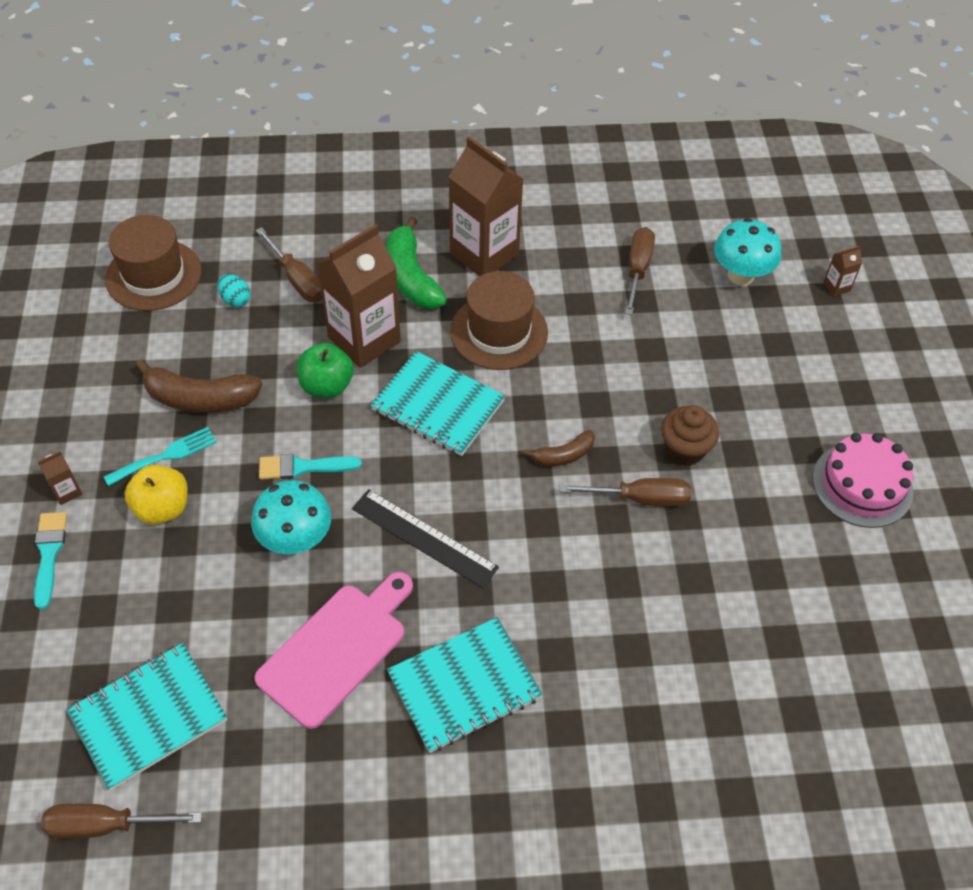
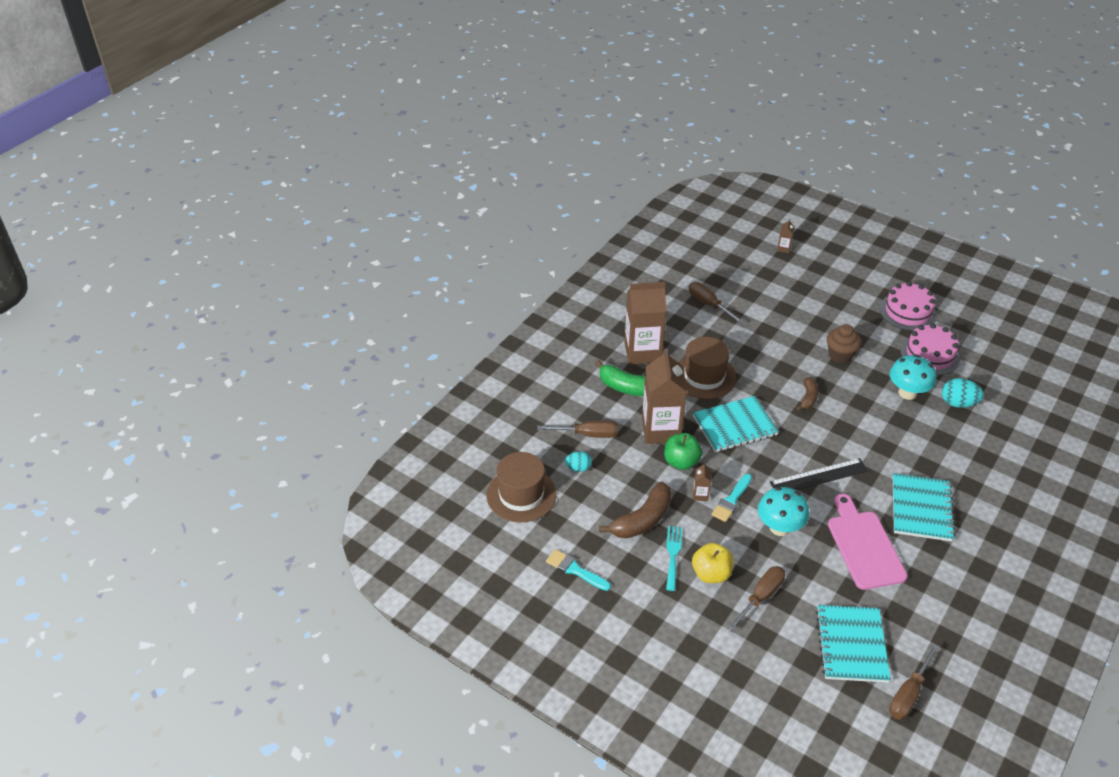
camera: 50 degrees left, 10 degrees down
turquoise brush [34,512,67,609] -> turquoise brush moved to [546,549,611,591]
brown carton [38,451,82,505] -> brown carton moved to [693,463,711,501]
brown screwdriver [560,478,691,507] -> brown screwdriver moved to [727,566,785,631]
turquoise mushroom [714,218,781,286] -> turquoise mushroom moved to [890,355,936,400]
none -> pink cake [901,323,960,375]
none -> turquoise egg [942,378,984,408]

